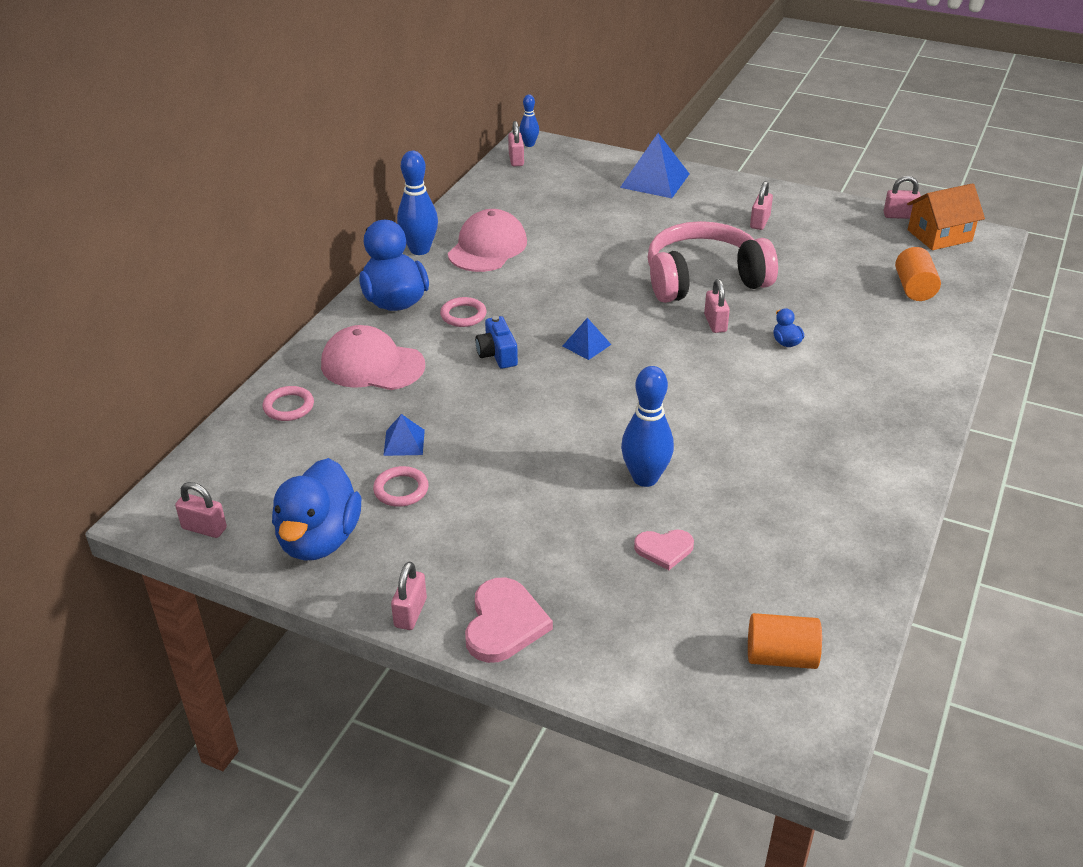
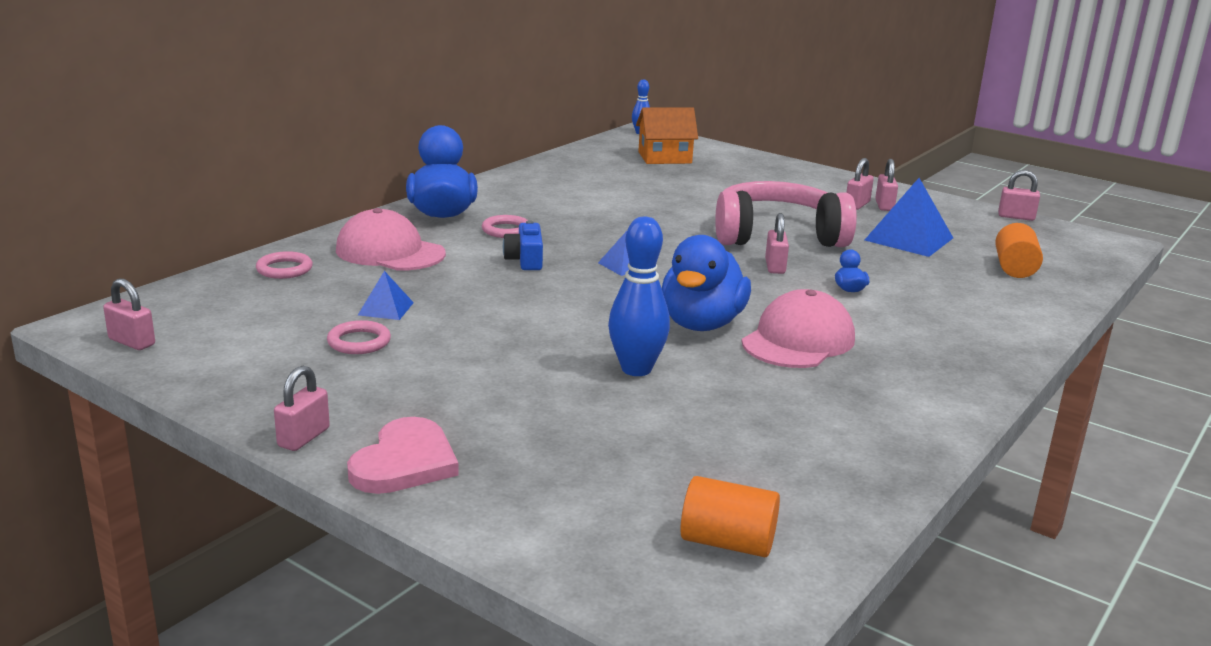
camera: 10 degrees right, 15 degrees down
blue duck [272,458,361,560] -> blue duck moved to [662,235,751,331]
blue bowling pin [397,151,438,255] -> none
pink cap [448,209,527,272] -> pink cap moved to [742,289,855,368]
pink padlock [508,121,524,166] -> pink padlock moved to [875,159,898,211]
blue pyramid [620,133,689,198] -> blue pyramid moved to [865,178,953,257]
pink heart [634,529,694,570] -> none
orange house [907,183,985,250] -> orange house moved to [636,107,698,164]

